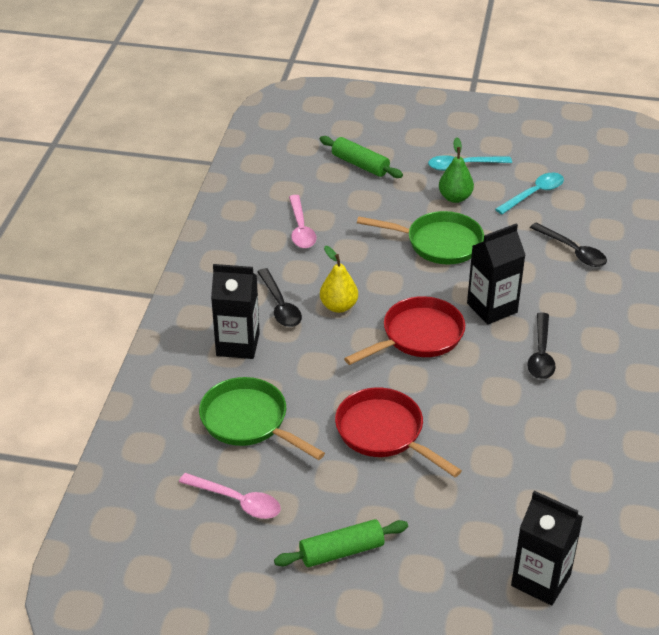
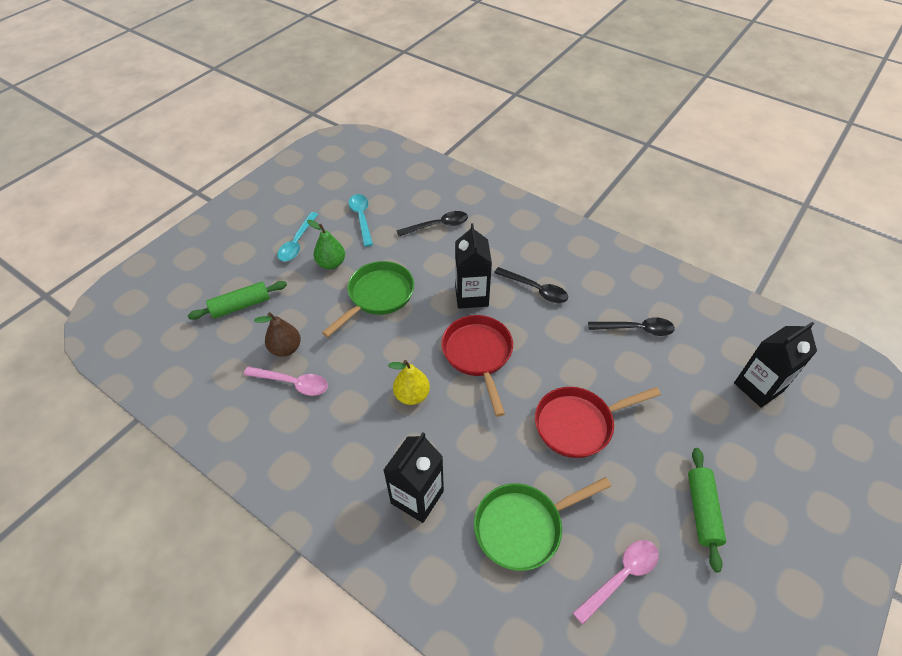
camera: 65 degrees left, 10 degrees up
black spoon [257,268,302,327] -> black spoon moved to [588,317,675,336]
none -> brown pear [254,312,301,357]

